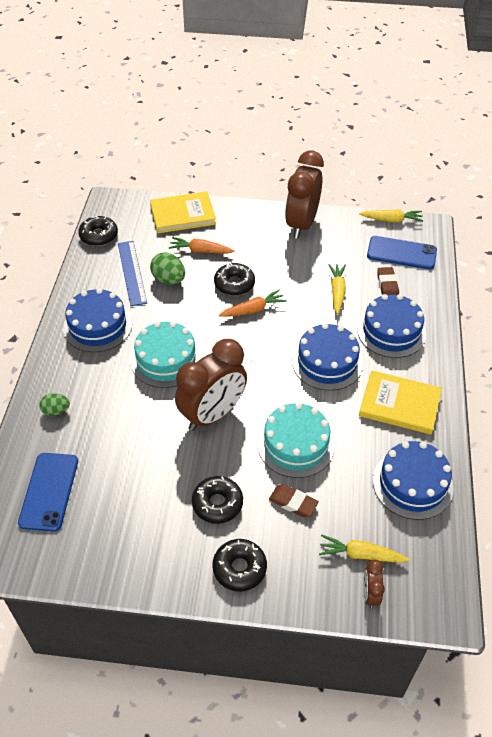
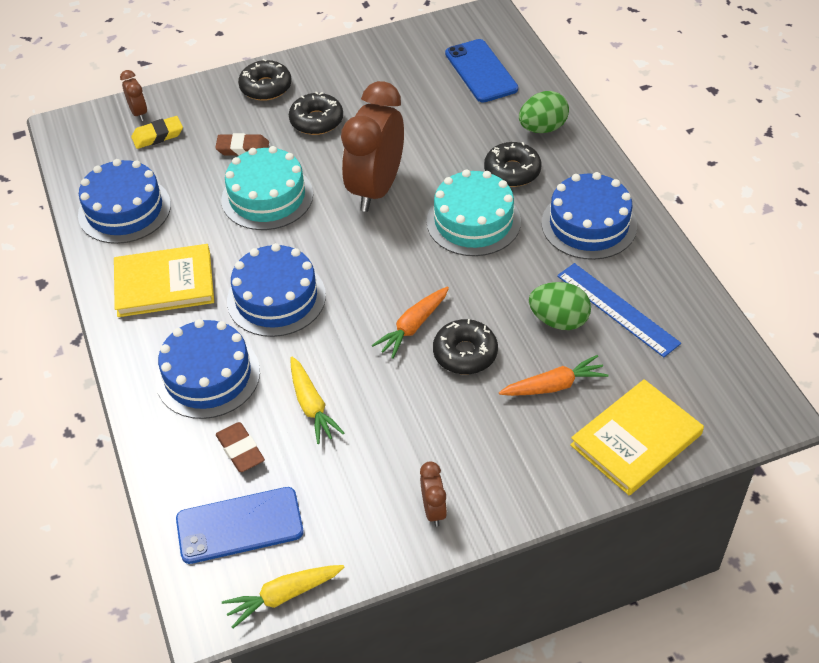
camera: 155 degrees right, 0 degrees up
green egg [39,393,70,416] -> green egg [519,91,569,133], size x1.54
black donut [78,216,118,246] -> black donut moved to [484,142,542,187]
brown clock [285,151,324,239] -> brown clock [420,461,447,527], size x0.43
yellow carrot [319,534,410,563] -> yellow eraser [131,116,183,149]

